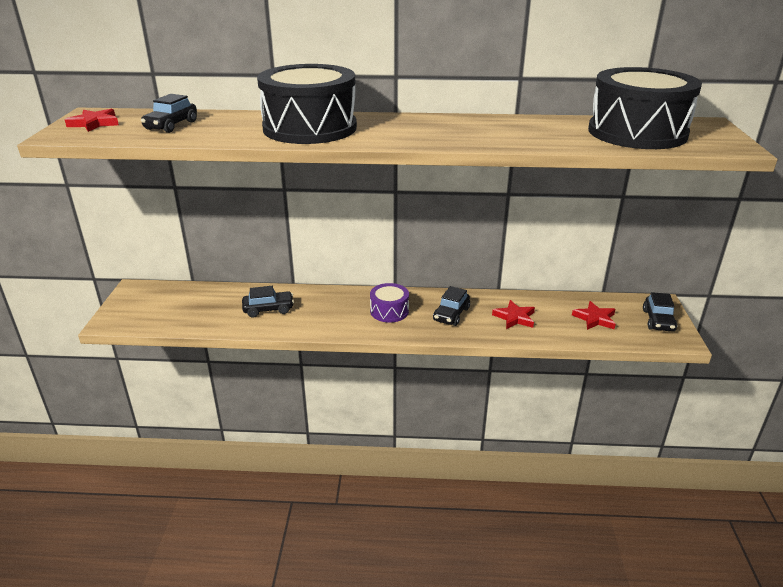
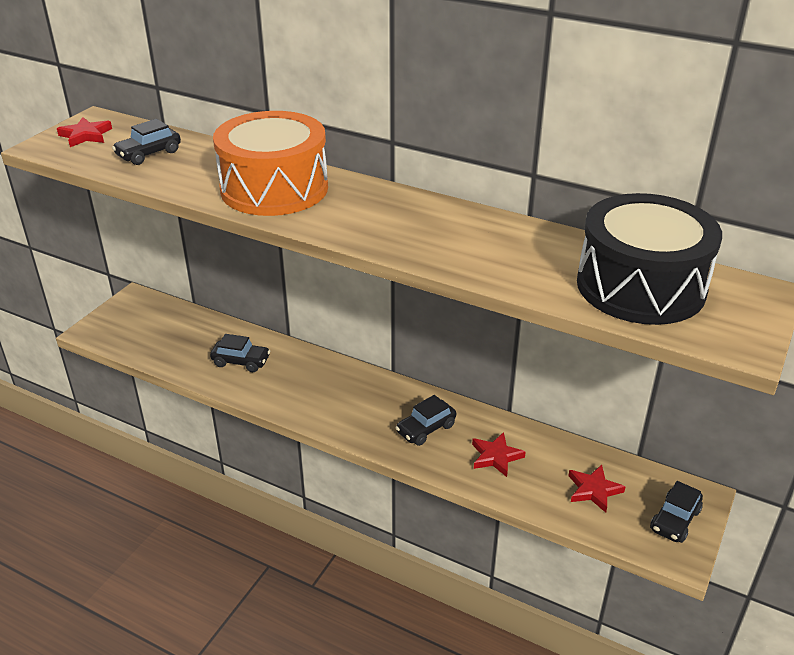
camera: 25 degrees right, 5 degrees up
black drum [257,64,357,144] -> orange drum [213,111,328,216]
purple drum [370,283,409,323] -> none

